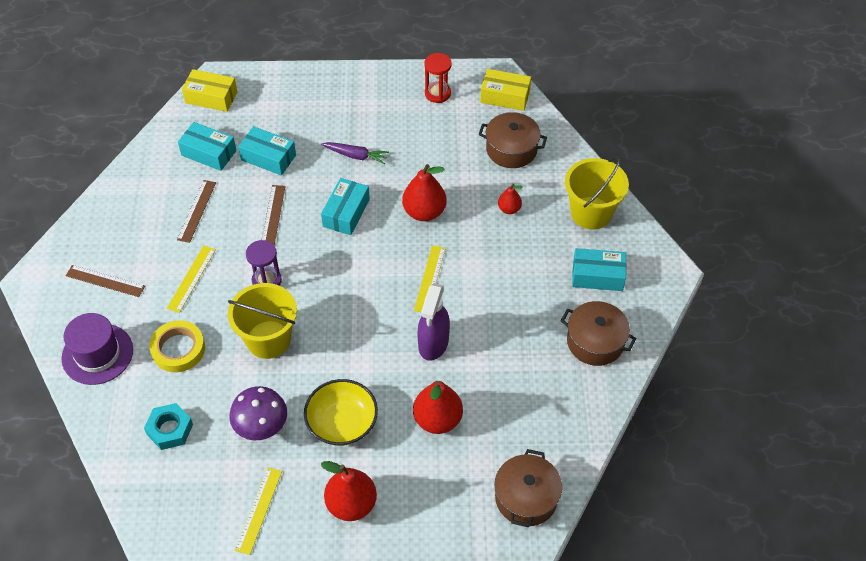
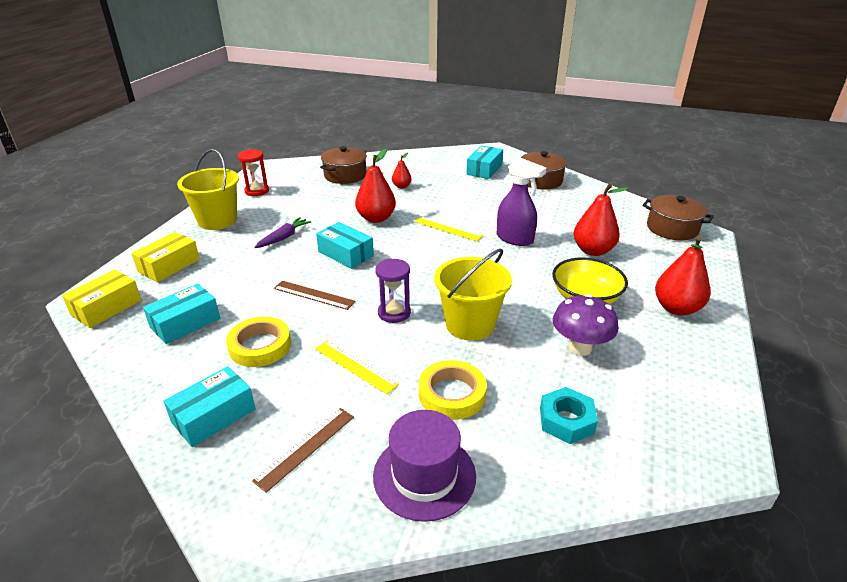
camera: 70 degrees left, 20 degrees down
brown ruler [177,180,216,243] -> yellow tape [226,316,291,367]
yellow ruler [235,467,282,555] -> none
turquoise box [238,126,296,176] -> turquoise box moved to [163,366,256,447]
yellow box [480,69,531,111] -> yellow box moved to [131,232,200,282]
yellow bucket [565,156,629,230] -> yellow bucket moved to [177,149,239,230]

